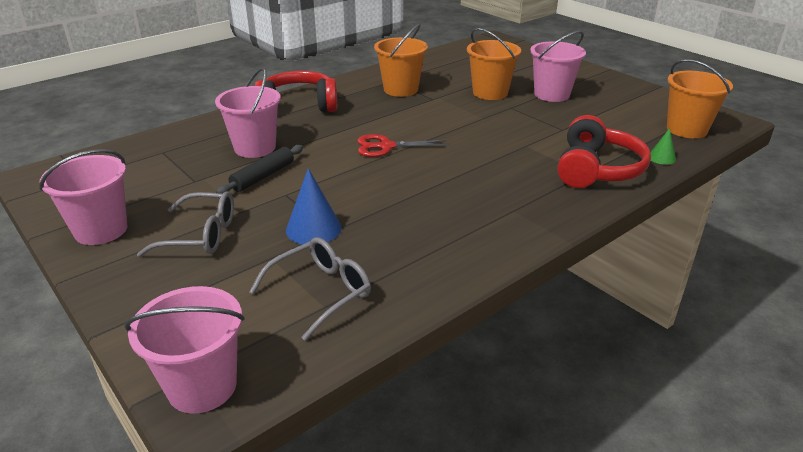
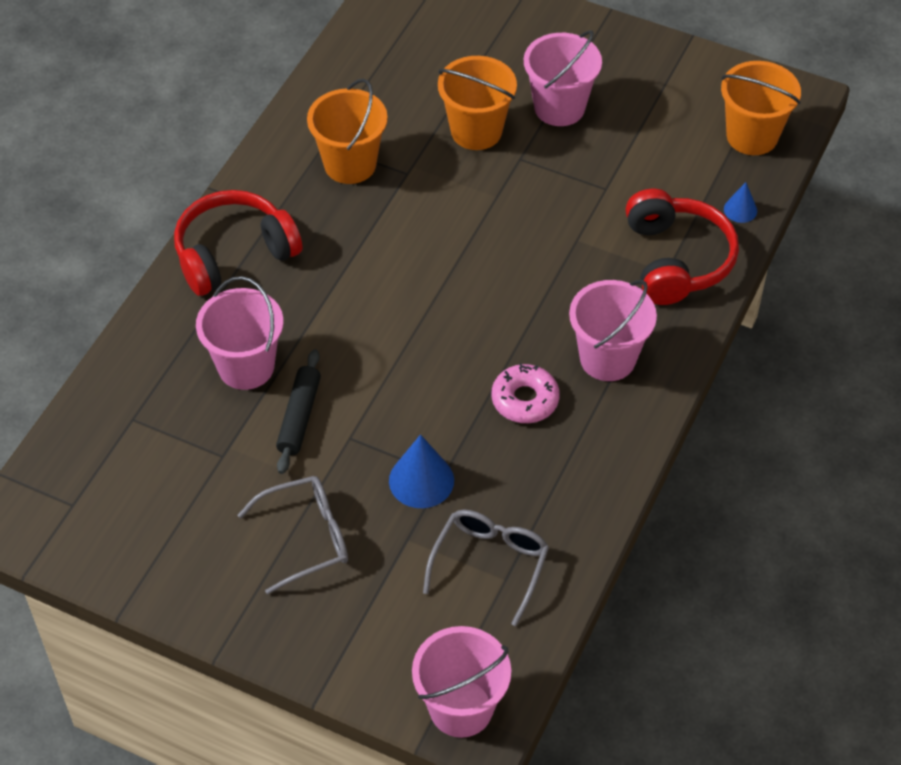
camera: 25 degrees left, 20 degrees up
pink bucket [39,149,128,245] -> pink bucket moved to [569,280,657,381]
red scissors [357,134,450,157] -> none
green cone [650,128,676,165] -> blue cone [724,182,757,223]
none -> pink donut [491,363,560,423]

